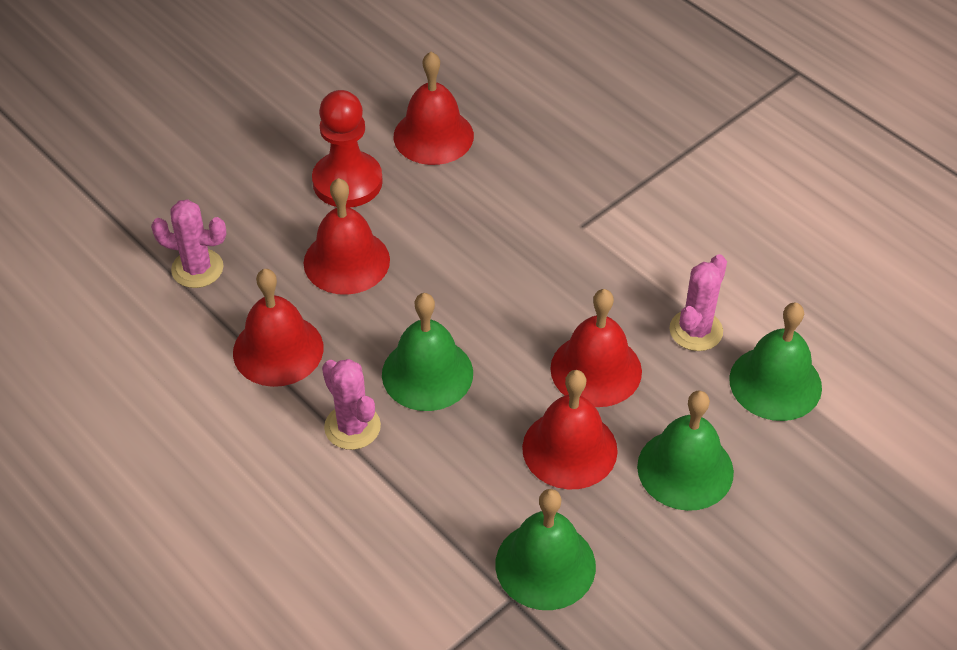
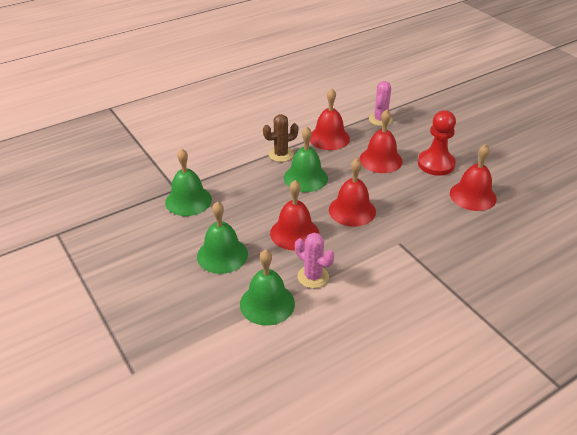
camera: 100 degrees right, 10 degrees down
pink cactus [322,359,381,450] -> brown cactus [263,114,299,162]
red bell [522,370,618,490] -> red bell moved to [329,158,376,227]

